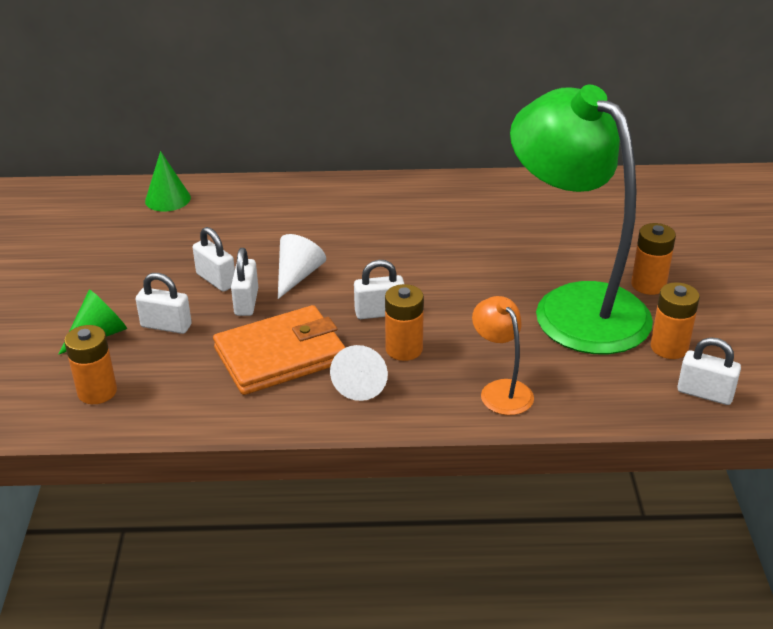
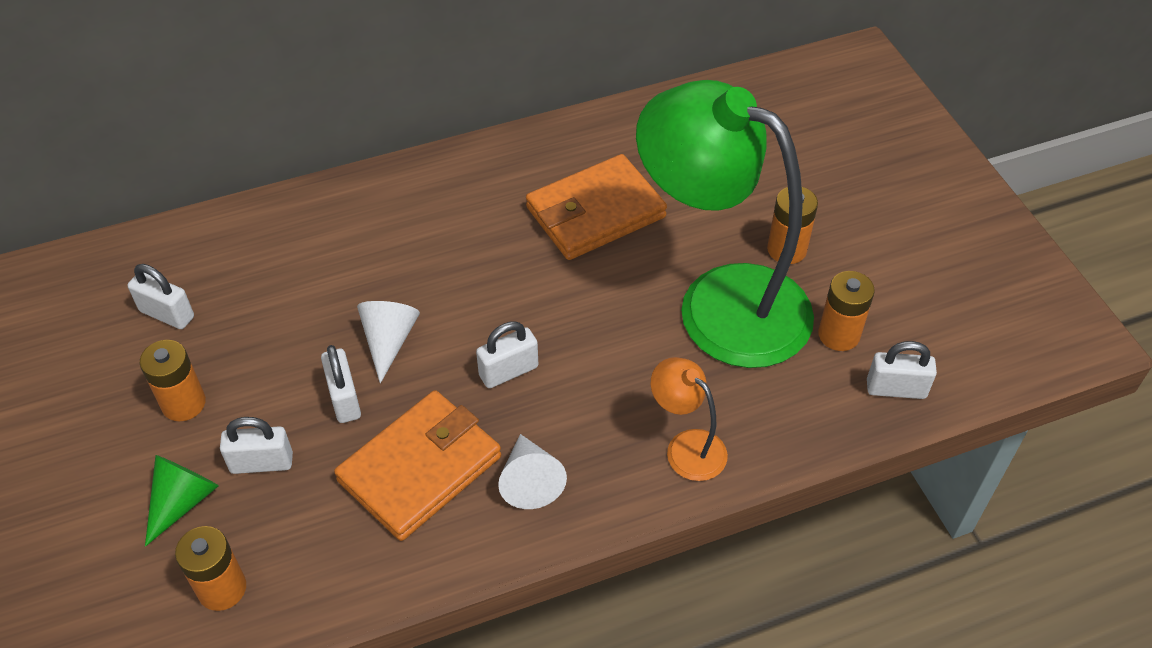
camera: 20 degrees left, 15 degrees up
green cone [145,151,191,212] -> none
white padlock [193,227,235,292] -> white padlock moved to [128,264,194,329]
orange battery [385,284,424,361] -> orange battery moved to [139,340,206,421]
none -> orange wallet [526,154,667,260]

